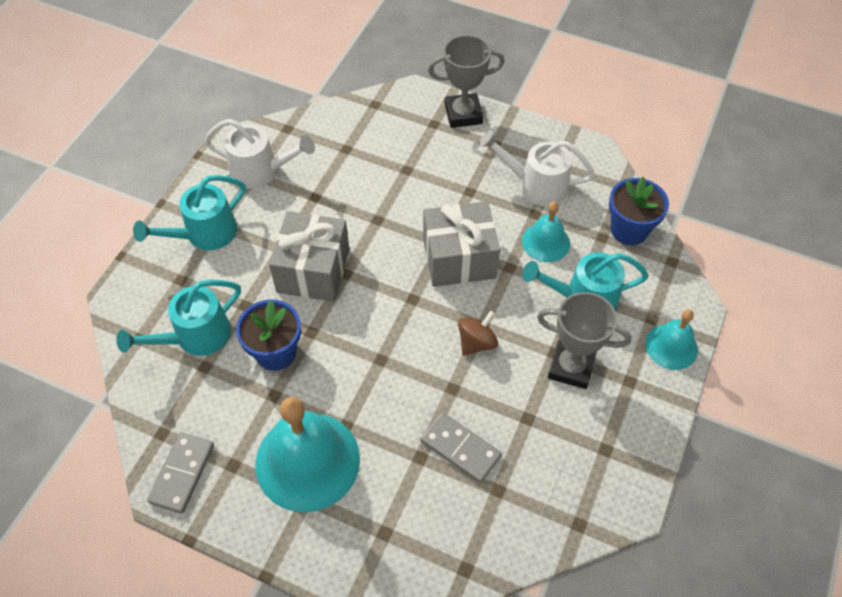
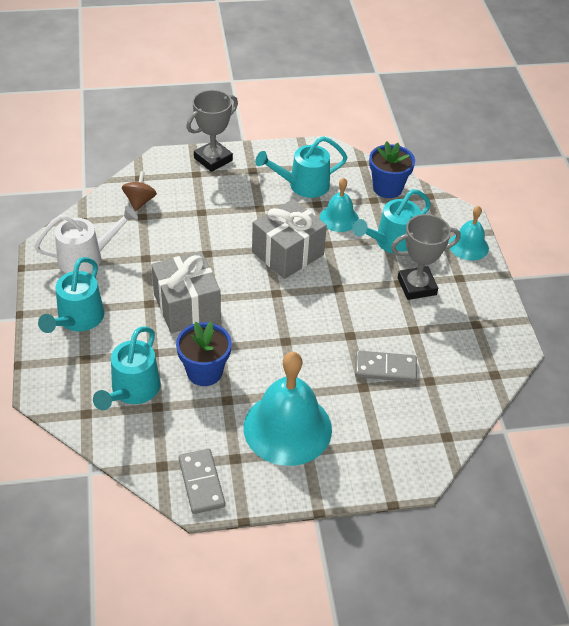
camera: 35 degrees left, 10 degrees down
brown spinning top [458,311,498,356] -> brown spinning top moved to [122,171,157,211]
white watering can [479,130,595,206] -> turquoise watering can [255,136,348,198]

